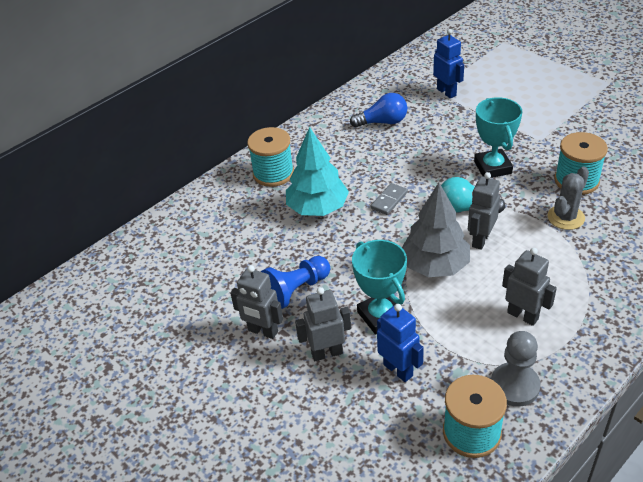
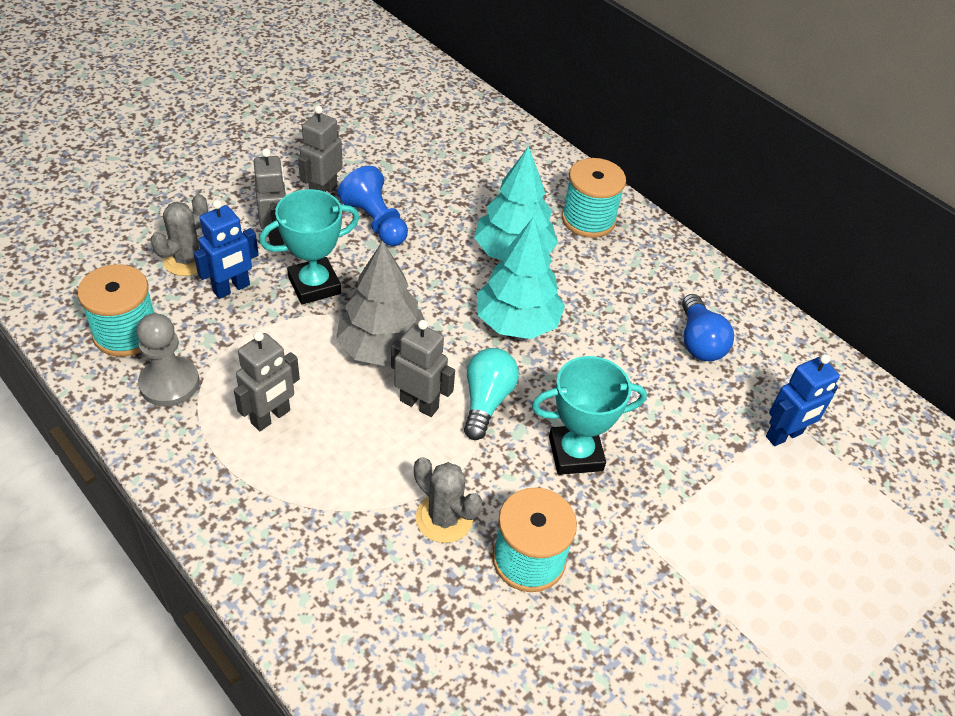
camera: 85 degrees right, 5 degrees up
grey domino [371,183,408,215] -> turquoise tree [477,217,565,339]
none -> grey cactus [150,194,208,276]

